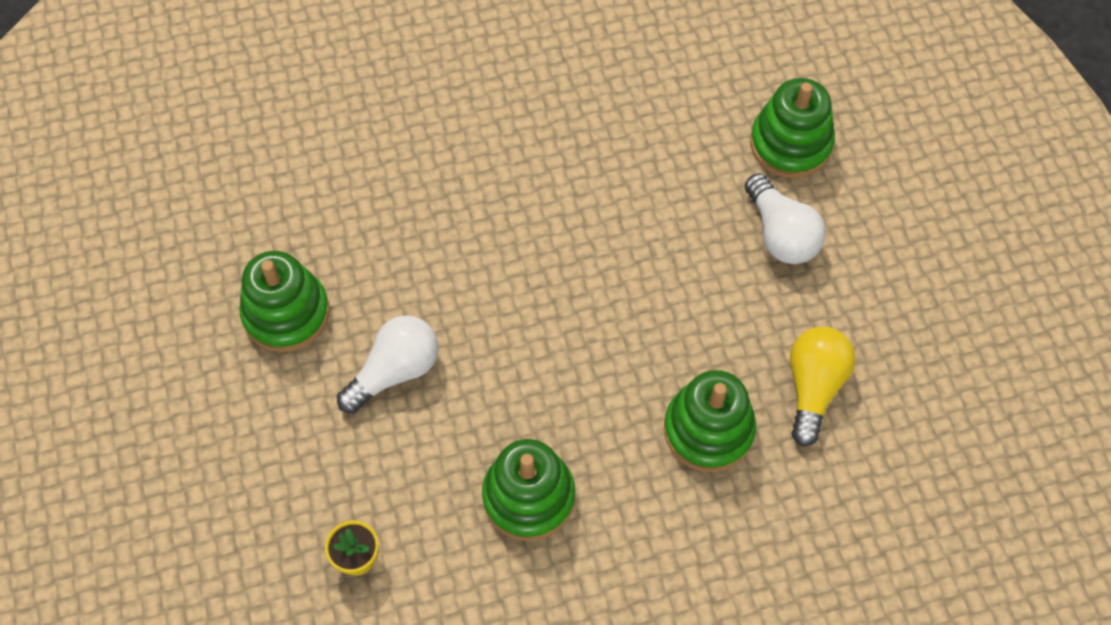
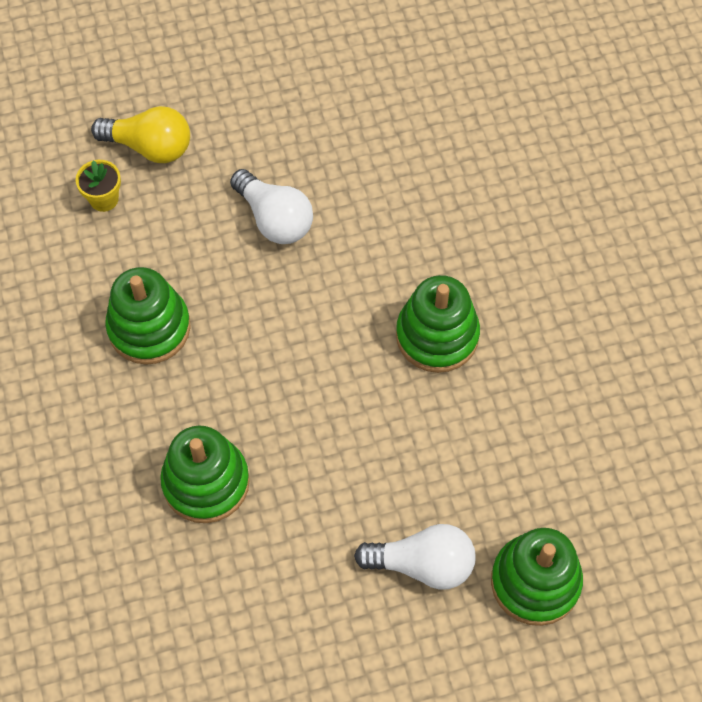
camera: 90 degrees right, 0 degrees up
green stacking toy [239,251,330,352] -> green stacking toy moved to [396,275,480,373]
white light bulb [745,173,826,264] -> white light bulb turned 150 degrees counterclockwise [354,524,475,590]
yellow light bulb [790,327,856,447] -> yellow light bulb moved to [91,106,190,163]

